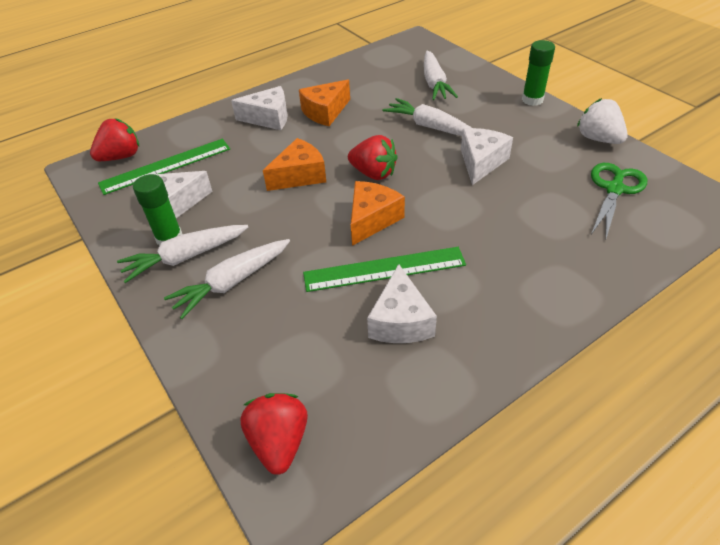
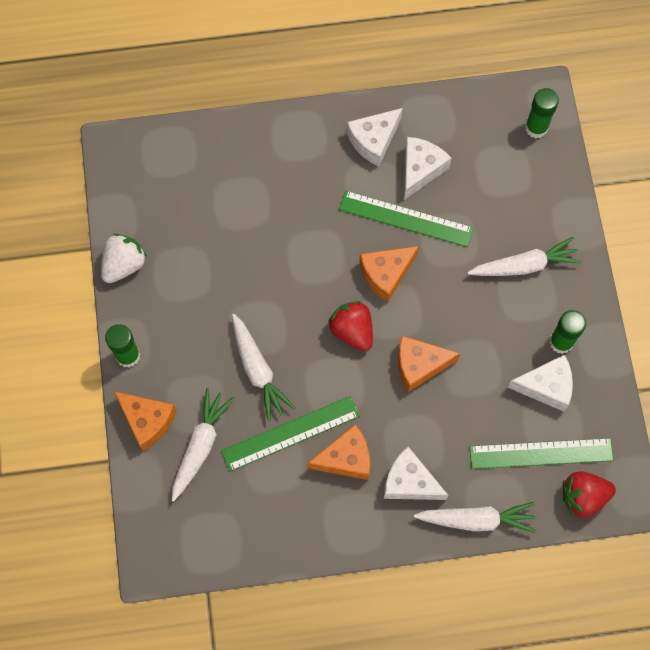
camera: 155 degrees left, 25 degrees up
white carrot [117,225,248,283] -> white carrot moved to [414,502,536,533]
red strawberry [240,393,308,475] -> green glue stick [525,88,559,139]
white cheese [461,128,513,185] -> white cheese moved to [347,108,402,166]
white strawberry [577,98,628,144] -> white strawberry turned 135 degrees counterclockwise [101,234,147,283]
green scissors [591,163,647,238] -> none
none -> orange cheese [114,391,177,451]
none -> green ruler [221,396,360,472]

